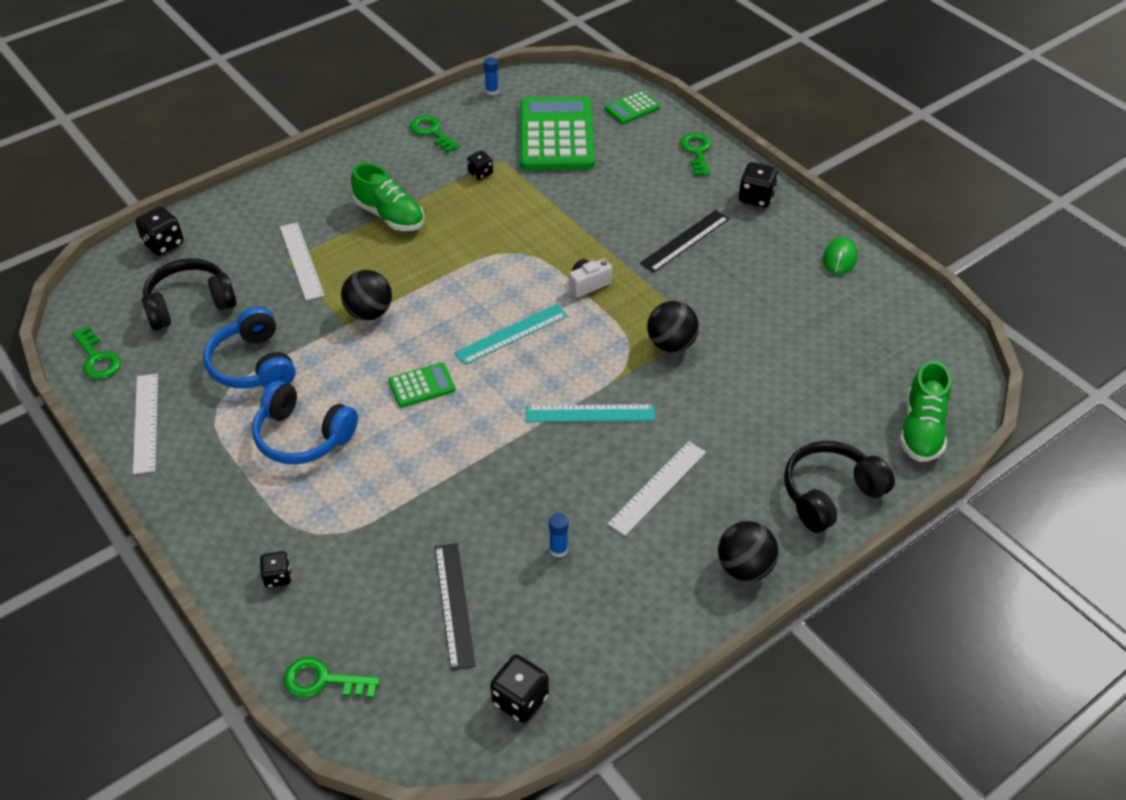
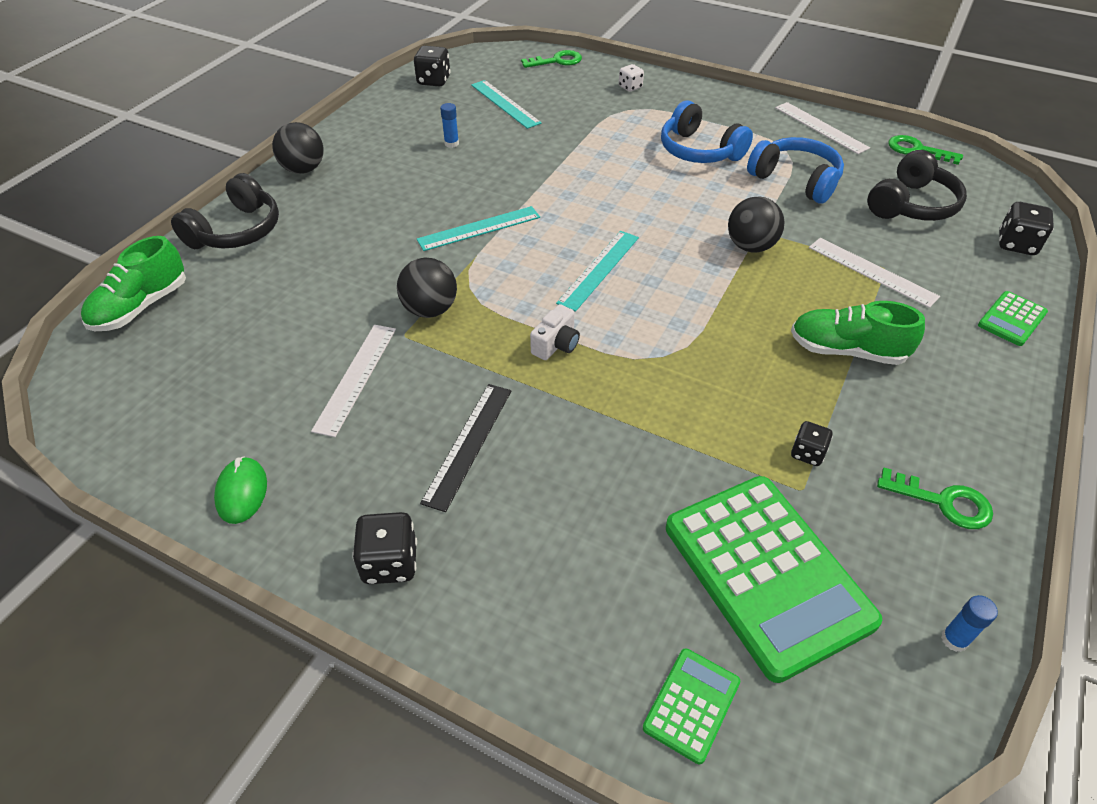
camera: 155 degrees right, 0 degrees up
blue headphones [252,380,358,464] -> blue headphones turned 135 degrees counterclockwise [661,101,753,163]
black dice [260,551,291,588] -> white dice [619,64,644,92]
green calculator [388,362,455,408] -> green calculator moved to [978,291,1048,346]
black ruler [435,543,475,670] -> turquoise ruler [471,80,542,129]
white ruler [607,441,706,536] -> white ruler moved to [311,325,396,437]
green key [680,133,711,176] -> none
green shoe [900,361,951,462] -> green shoe turned 135 degrees counterclockwise [81,236,186,331]

